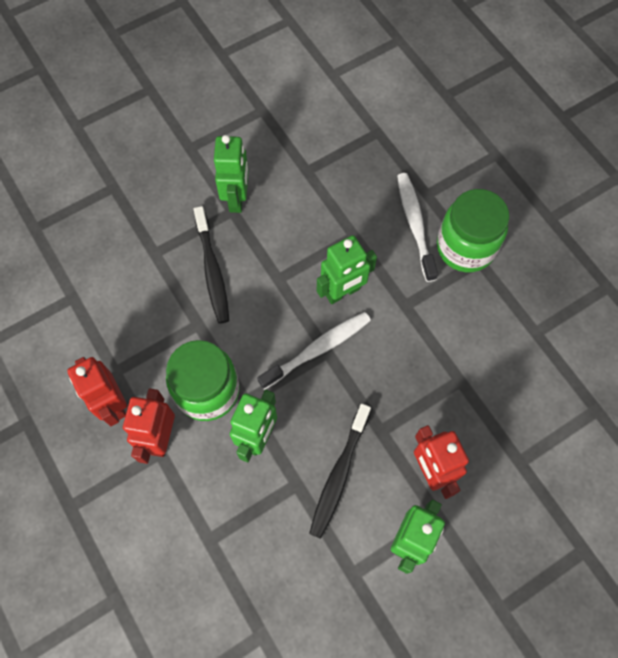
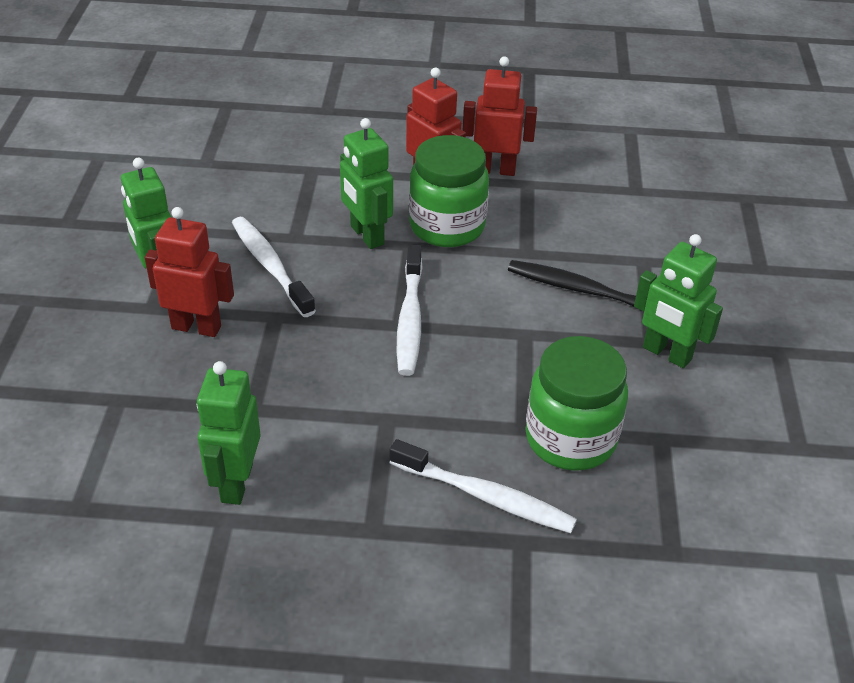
camera: 125 degrees right, 25 degrees down
black toothbrush [309,404,371,539] -> white toothbrush [232,217,316,317]
green robot [317,235,377,304] -> green robot moved to [197,361,261,505]
green jar [437,189,510,272] -> green jar moved to [525,336,628,471]

